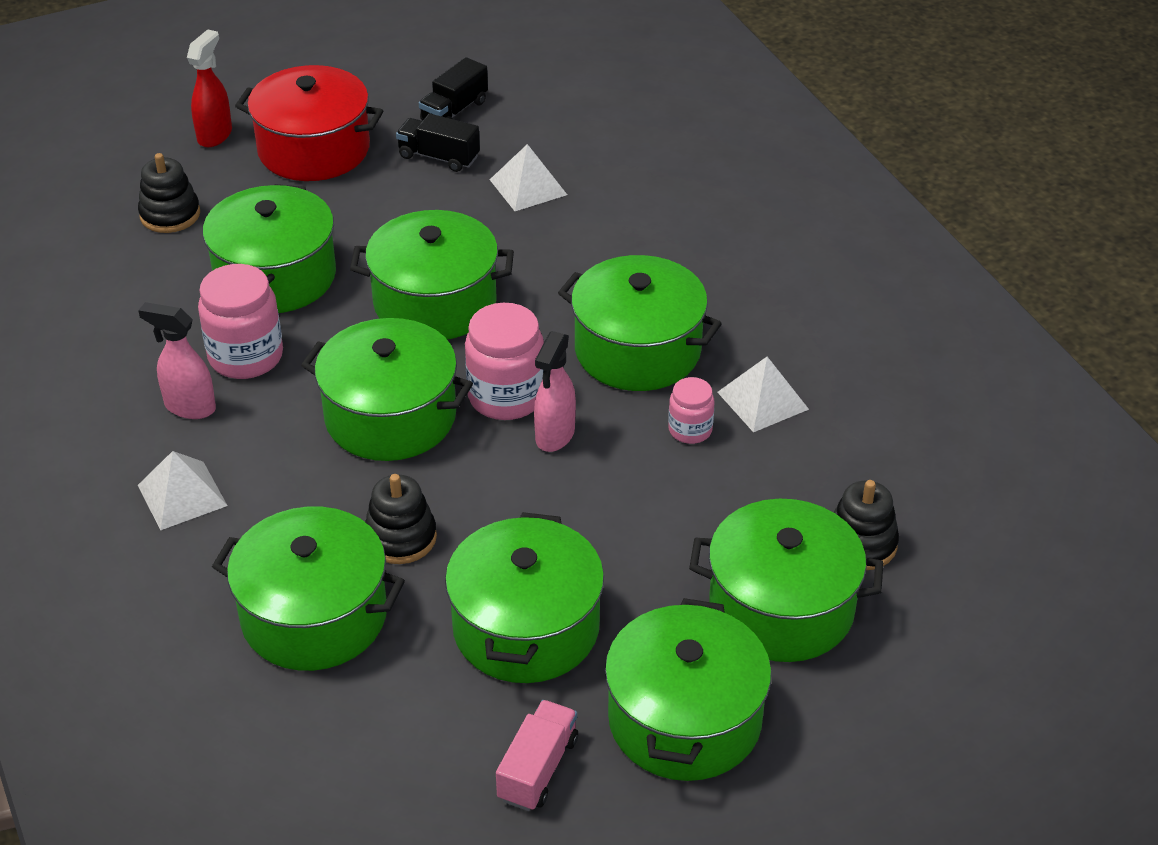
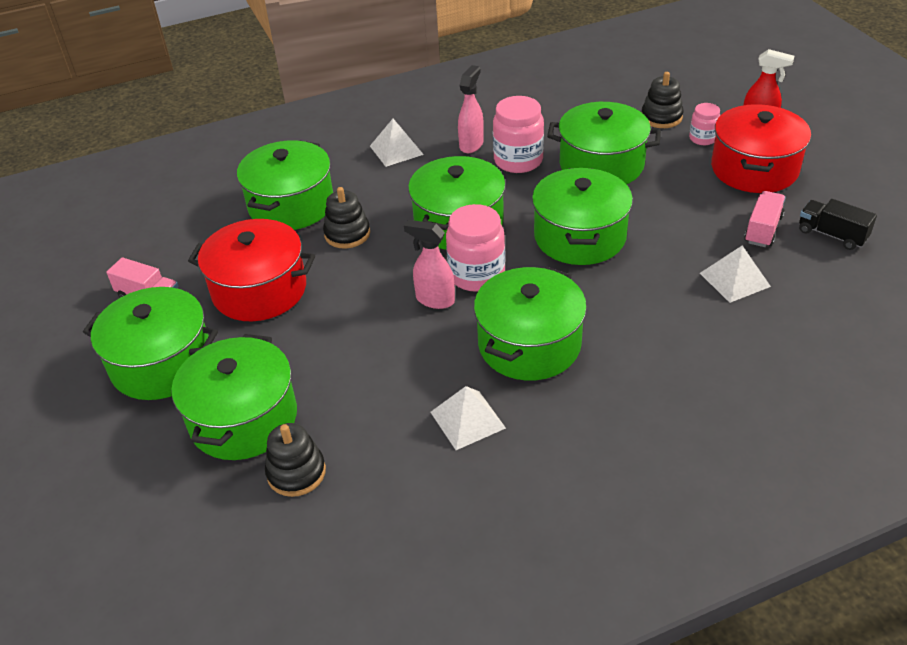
camera: 95 degrees right, 0 degrees up
black truck [396,114,480,172] -> pink truck [744,191,786,247]
green pot [445,512,604,683] -> red pot [188,219,315,321]
pink jar [668,377,715,444] -> pink jar moved to [689,103,720,145]

